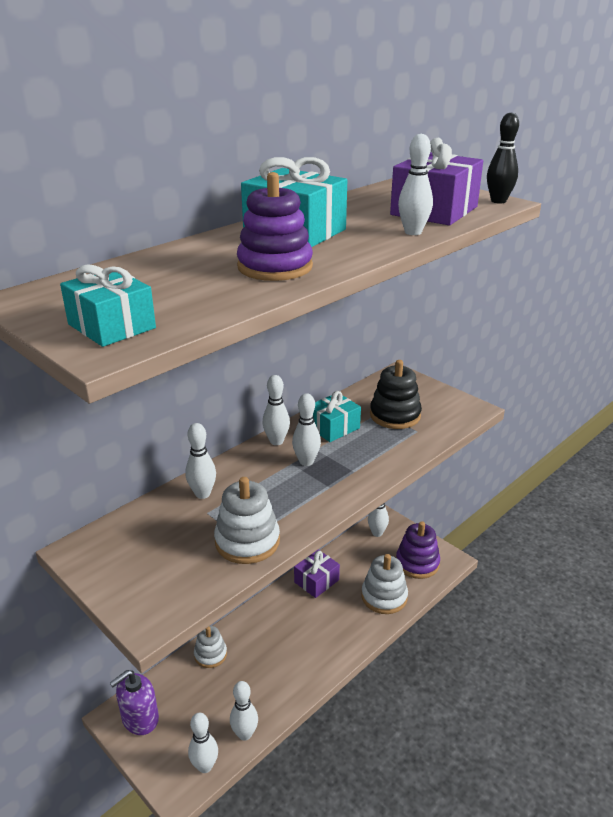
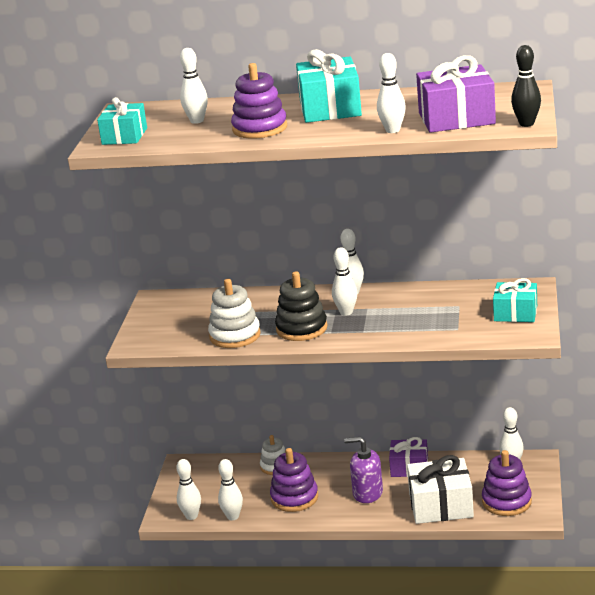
camera: 55 degrees right, 5 degrees down
purple soap dispenser [110,670,159,735] -> purple soap dispenser moved to [344,437,383,503]
white bowling pin [185,423,216,499] -> white bowling pin moved to [180,48,208,124]
turquoise gift [313,391,361,442] -> turquoise gift moved to [493,278,537,322]
white stacking toy [361,554,408,614] -> white gift [407,455,474,524]
black stacking toy [370,360,422,429] -> black stacking toy moved to [275,271,327,341]
none -> purple stacking toy [270,448,318,512]

